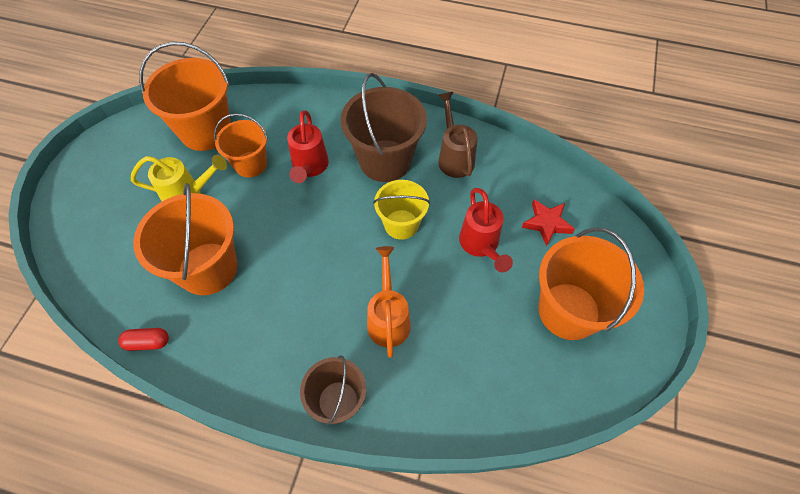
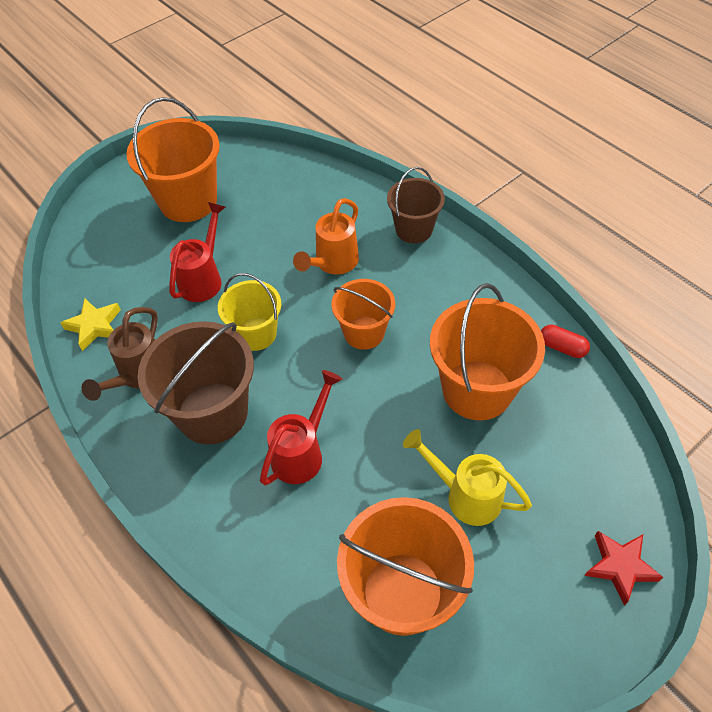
camera: 145 degrees left, 5 degrees down
orange bucket [214,113,268,177] -> orange bucket moved to [331,279,395,350]
red star [522,199,575,246] -> red star moved to [584,531,663,606]
none -> yellow star [60,298,121,351]

